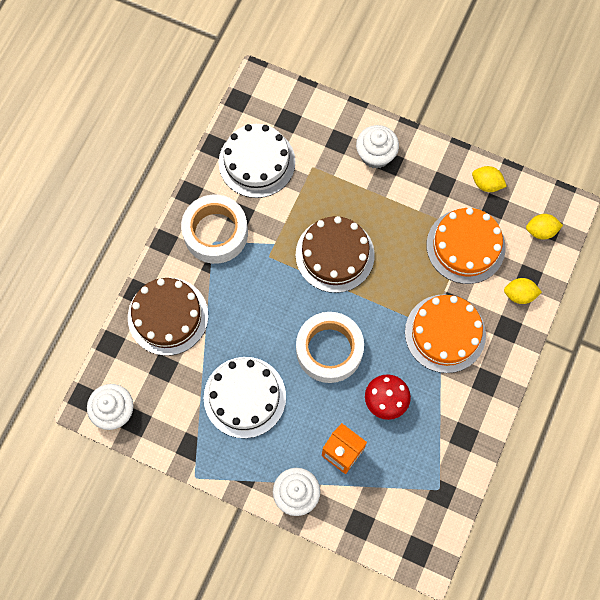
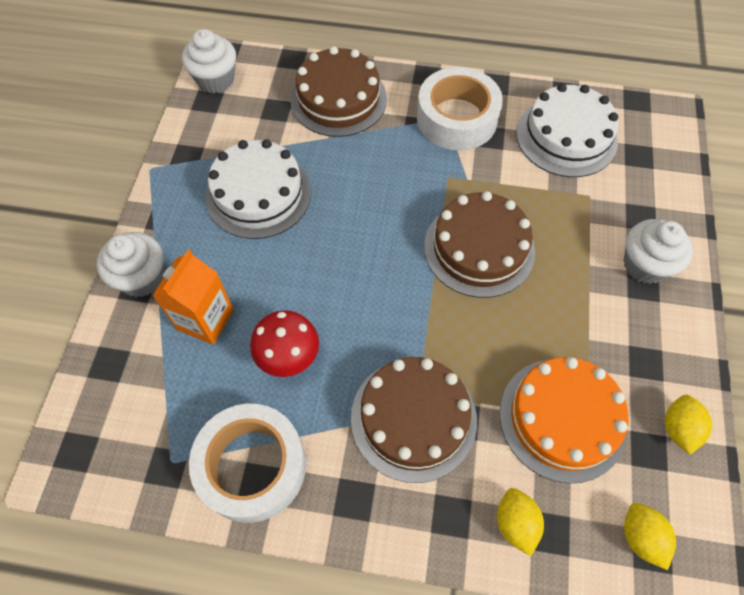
camera: 75 degrees right, 10 degrees down
white tape [296,312,364,383] -> white tape moved to [189,404,306,523]
orange cake [405,294,486,373] -> brown cake [351,357,477,483]

